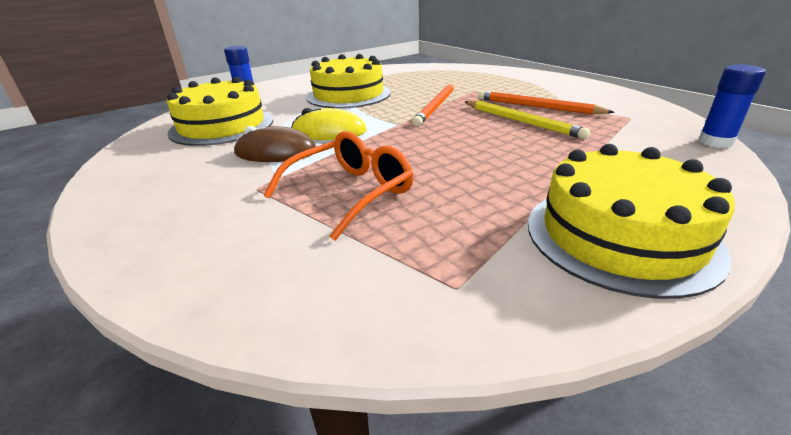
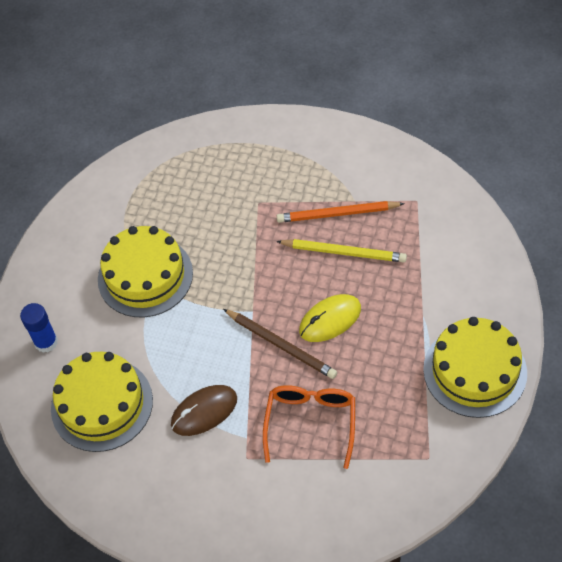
camera: 35 degrees left, 25 degrees up
yellow mouse [291,108,367,140] -> yellow mouse moved to [299,294,361,342]
orange pencil [412,84,454,126] -> none
blue glue stick [698,65,766,148] -> none
none -> brown pencil [223,309,337,379]

